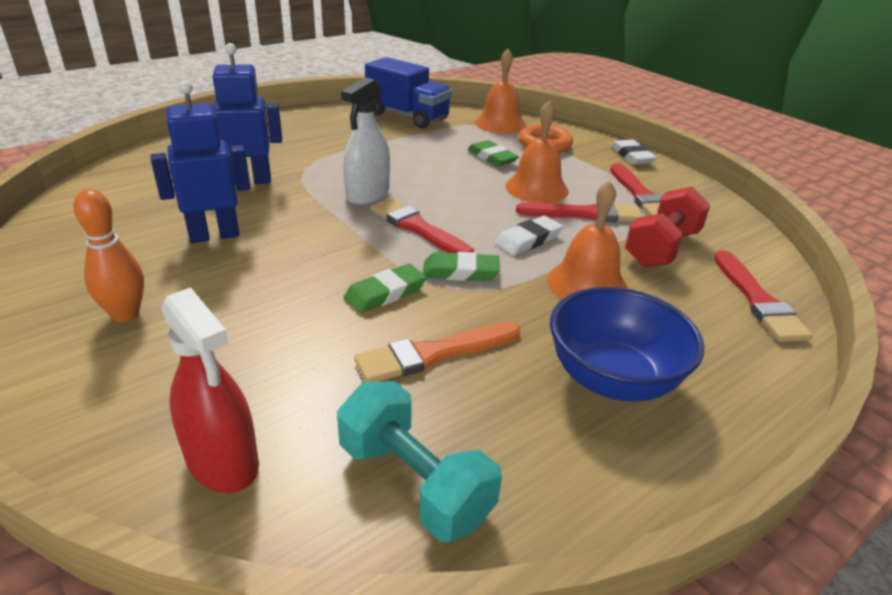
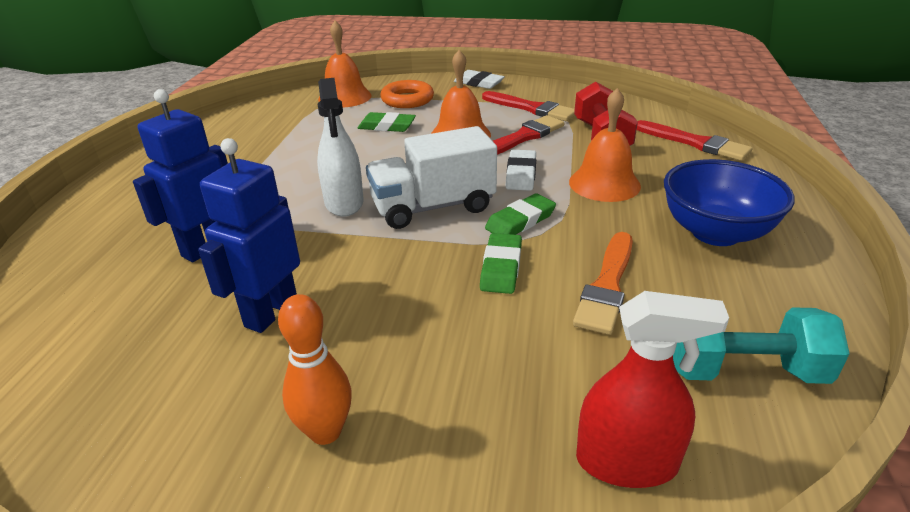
camera: 40 degrees left, 0 degrees up
blue truck [365,57,452,129] -> none
red brush [371,198,474,253] -> white truck [366,126,497,229]

